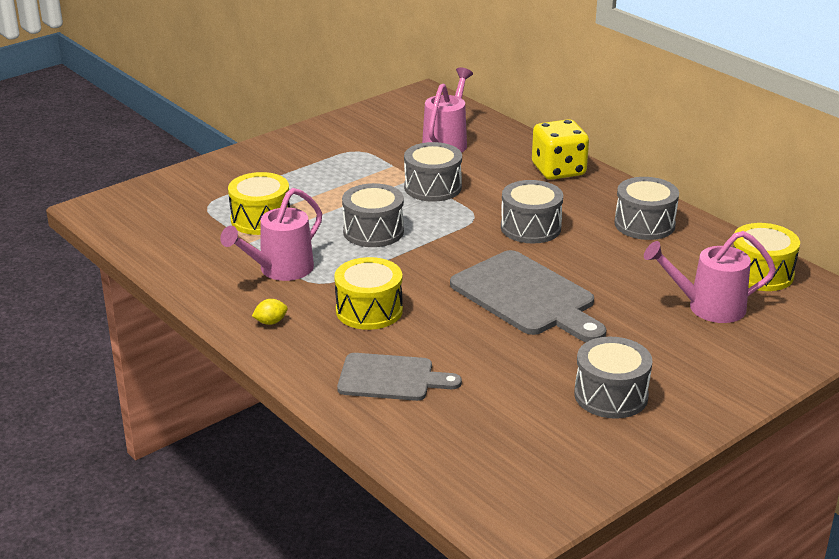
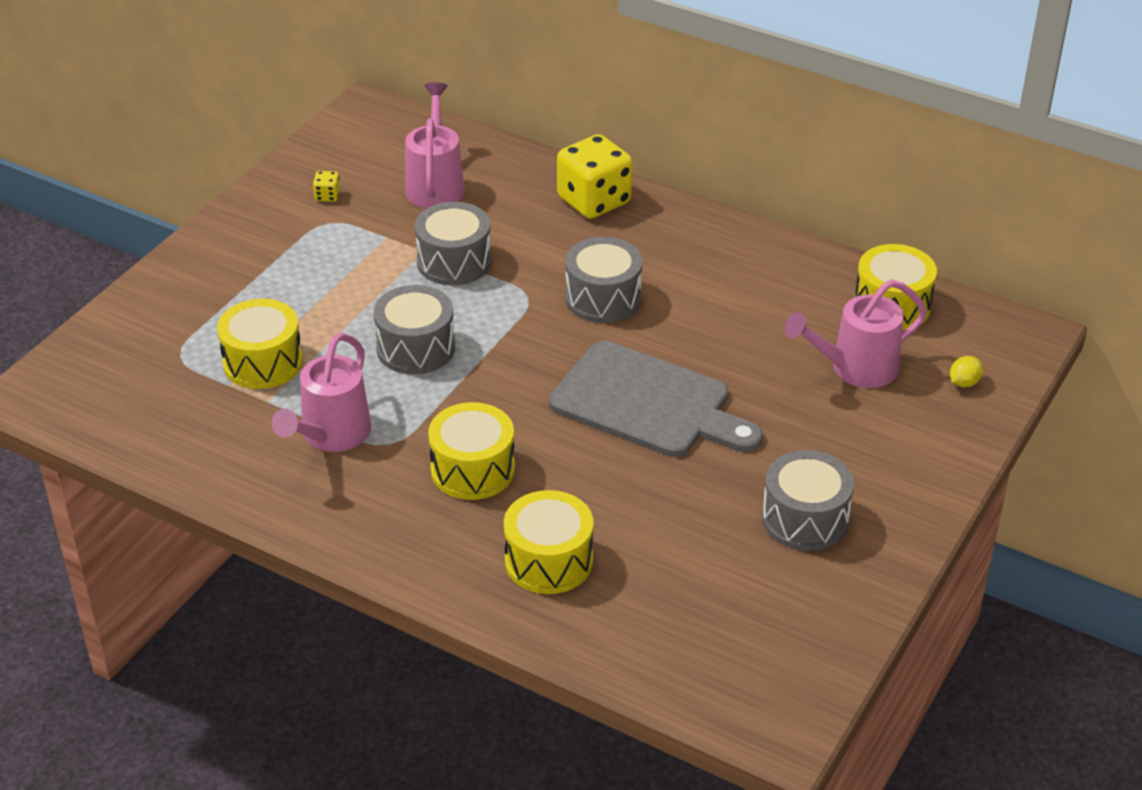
camera: 20 degrees left, 10 degrees up
yellow lemon [252,299,288,325] -> yellow lemon moved to [950,356,983,387]
grey cutting board [337,353,462,401] -> yellow drum [504,490,594,594]
grey drum [614,177,679,240] -> none
none -> yellow dice [313,171,340,202]

